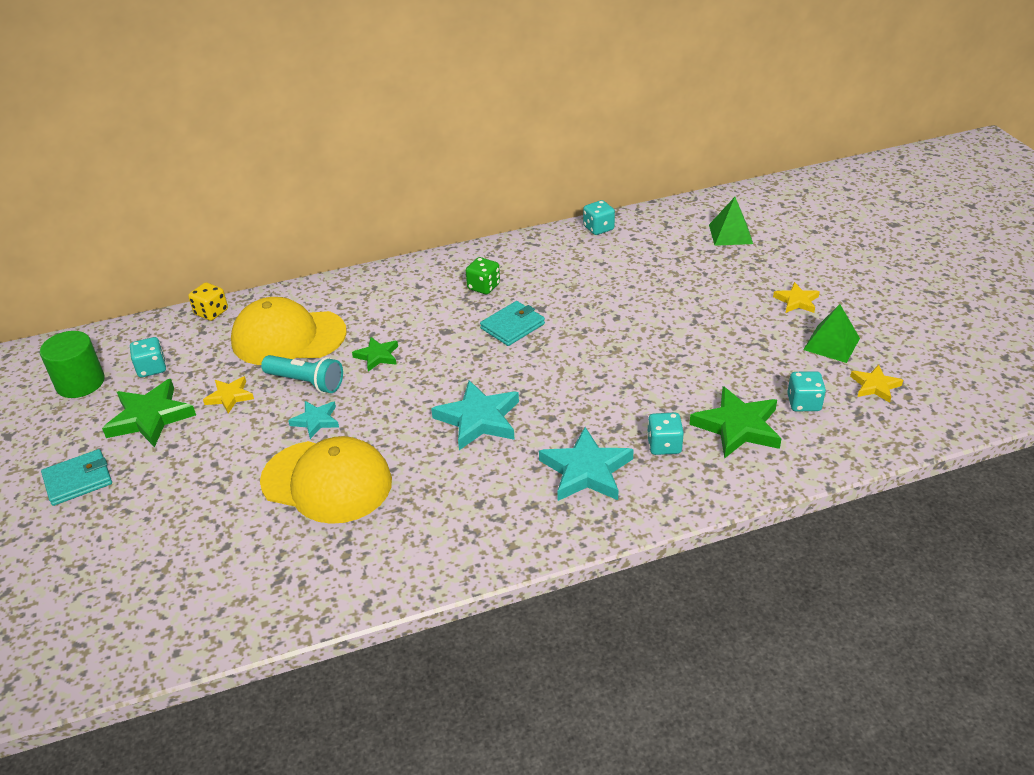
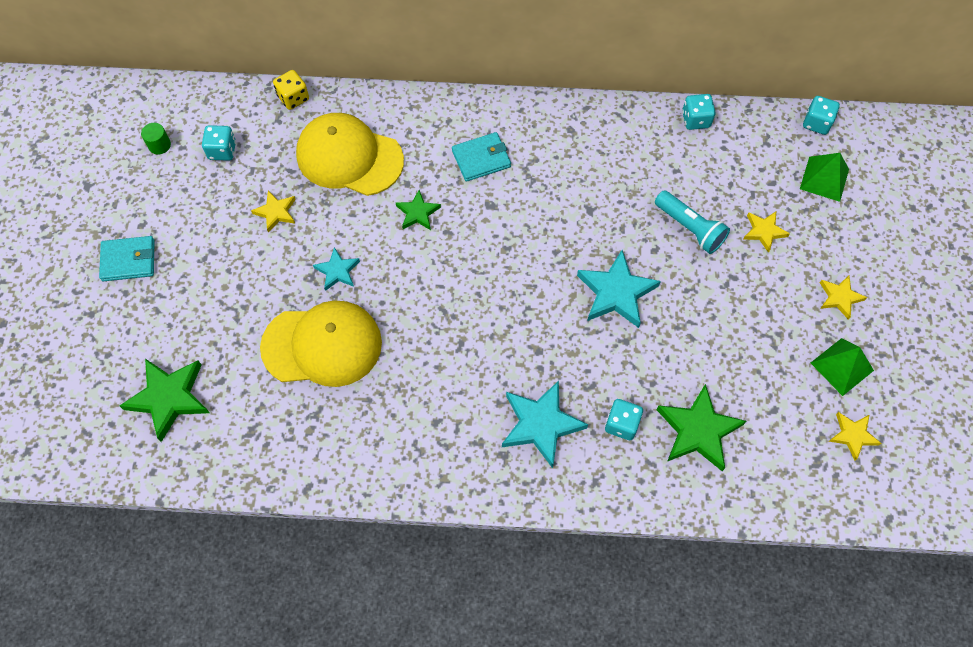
camera: 20 degrees right, 25 degrees up
green cylinder [40,331,105,398] -> green cylinder [141,123,171,155], size x0.52
green star [102,379,196,448] -> green star moved to [119,359,210,442]
yellow cap [260,436,392,524] -> yellow cap turned 45 degrees counterclockwise [260,300,382,387]
turquoise flashlight [261,355,343,393] -> turquoise flashlight moved to [655,190,730,254]
turquoise star [431,380,519,450] -> turquoise star moved to [577,250,661,328]
green dice [466,257,500,294] -> none
turquoise wallet [480,301,545,346] -> turquoise wallet moved to [452,132,511,182]
turquoise dice [787,371,826,411] -> turquoise dice moved to [803,96,840,135]
none -> yellow star [743,212,790,253]

